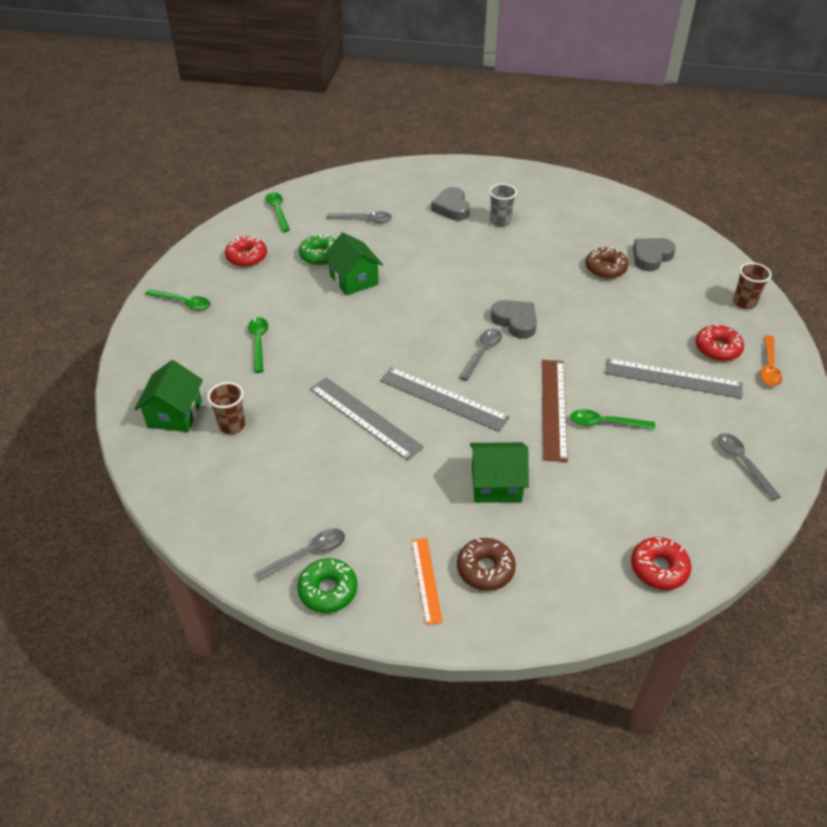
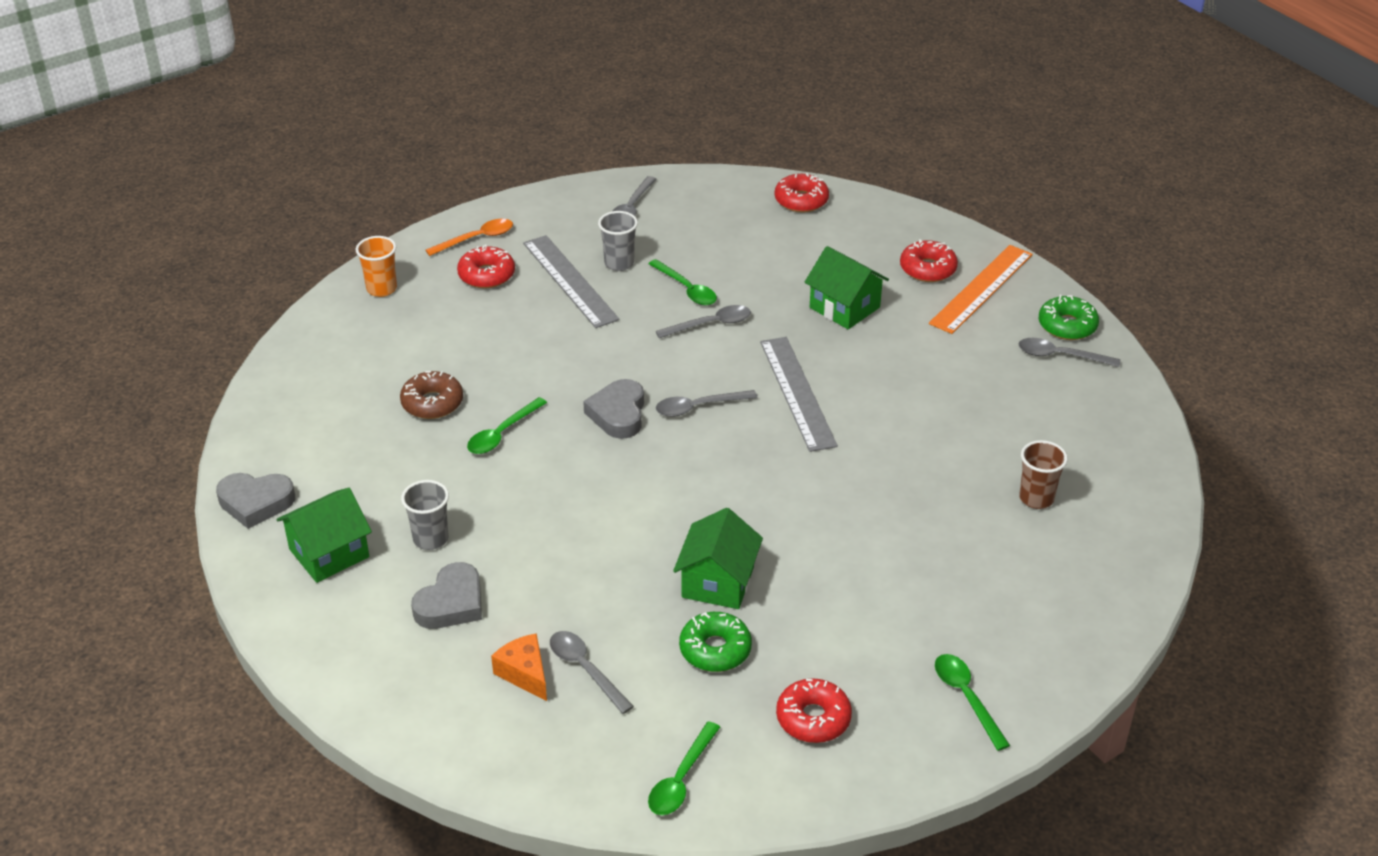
camera: 135 degrees left, 5 degrees down
green house [135,360,203,432] -> green house moved to [277,488,372,583]
green spoon [248,317,268,373] -> green spoon moved to [467,397,547,454]
grey ruler [310,377,424,460] -> none
orange ruler [411,538,443,625] -> orange ruler [929,245,1033,334], size x1.65
brown donut [457,538,516,591] -> red donut [900,239,958,282]
brown ruler [542,360,568,462] -> grey spoon [656,305,751,338]
grey heart [633,238,676,271] -> grey heart moved to [216,473,295,529]
brown cup [733,263,772,309] -> orange cup [356,236,397,297]
none -> orange cheese [491,633,547,701]
none -> grey cup [598,211,638,271]

